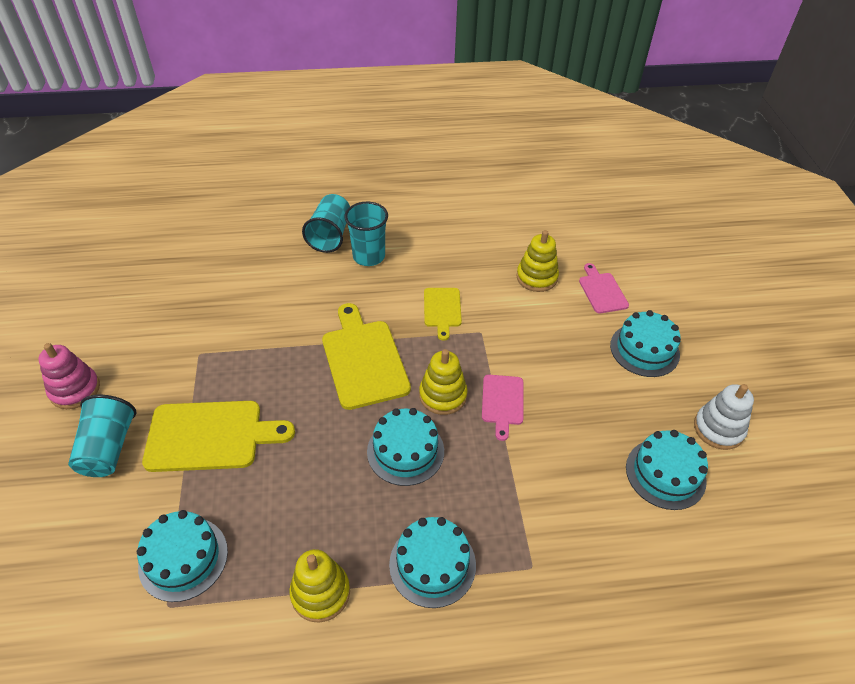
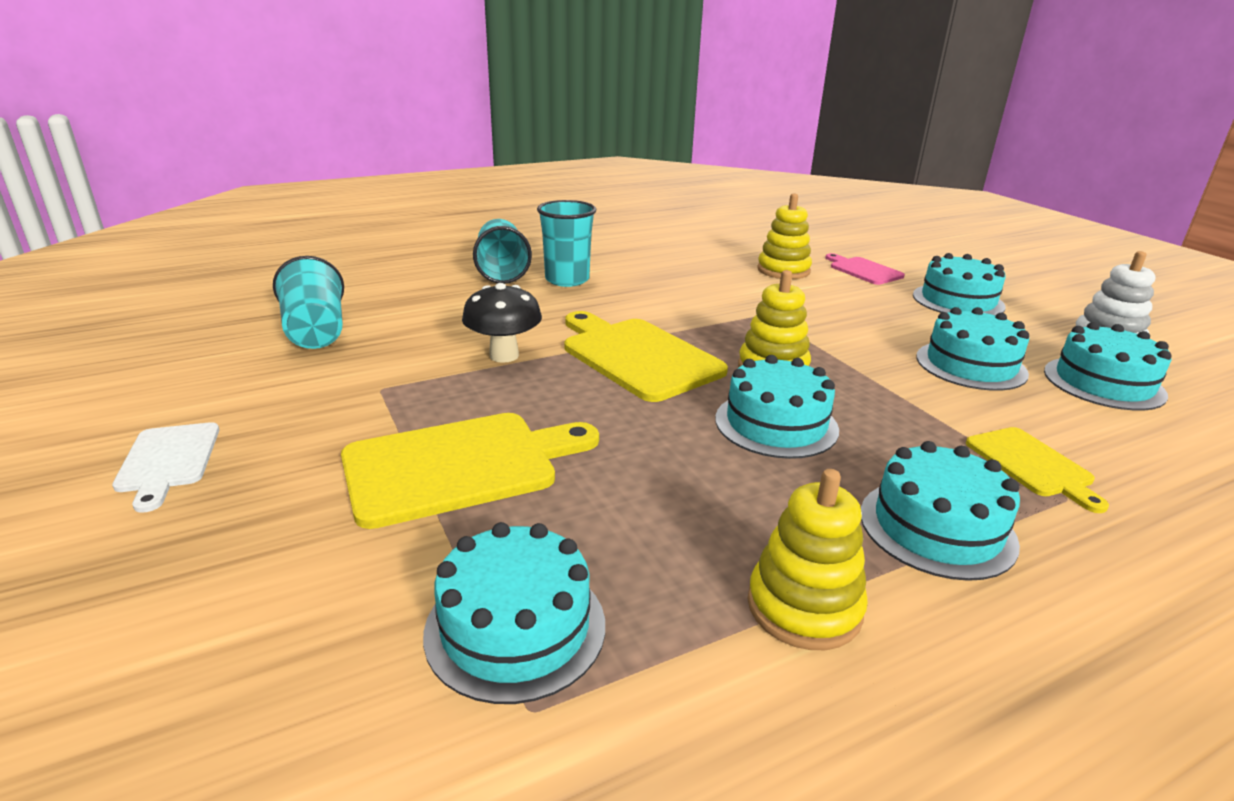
camera: 20 degrees left, 20 degrees down
pink stacking toy [38,343,100,409] -> white cutting board [112,422,219,512]
turquoise cup [68,395,137,477] -> turquoise cup moved to [273,256,344,349]
yellow cutting board [424,288,462,341] -> yellow cutting board moved to [966,427,1109,513]
pink cutting board [482,375,523,441] -> none
none -> black mushroom [462,283,542,363]
none -> turquoise cake [916,307,1029,391]

